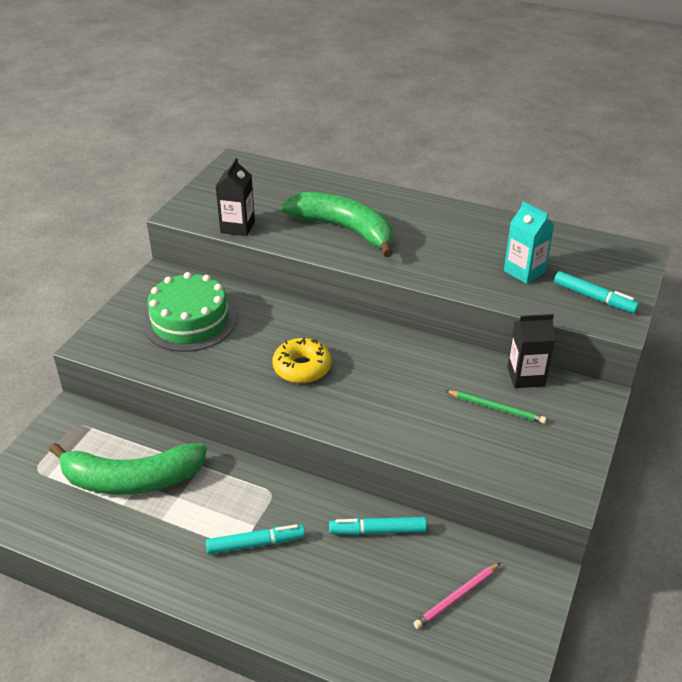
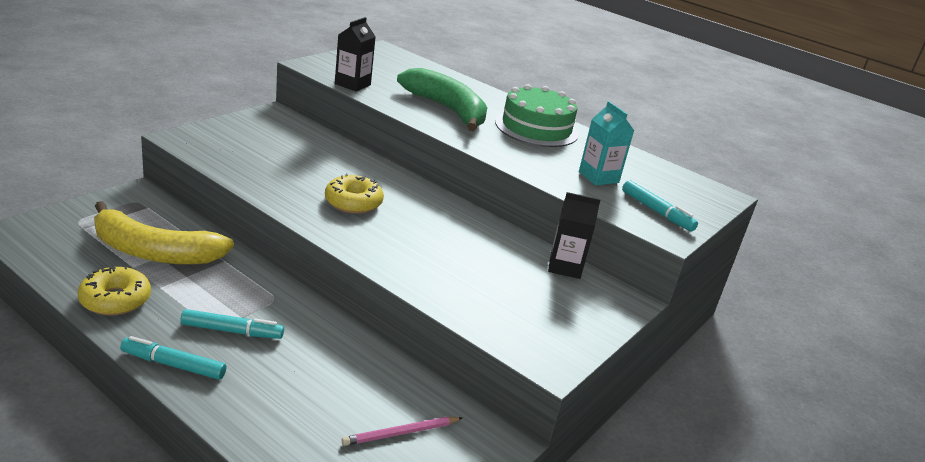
camera: 10 degrees right, 10 degrees down
green banana [49,443,207,495] -> yellow banana [94,201,234,265]
green cake [144,272,236,352] -> green cake moved to [495,84,578,147]
turquoise marker [329,517,427,535] -> turquoise marker moved to [120,336,227,380]
green pencil [445,390,546,424] -> none
none -> yellow donut [77,266,151,316]

